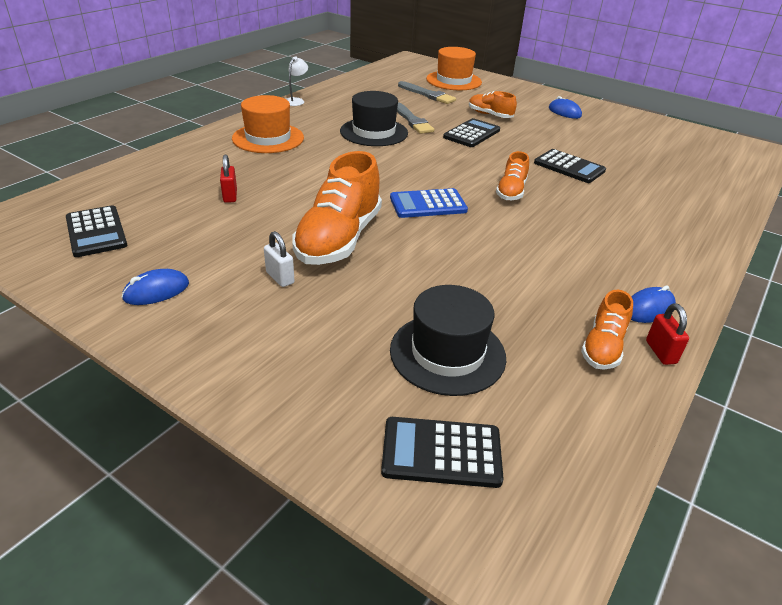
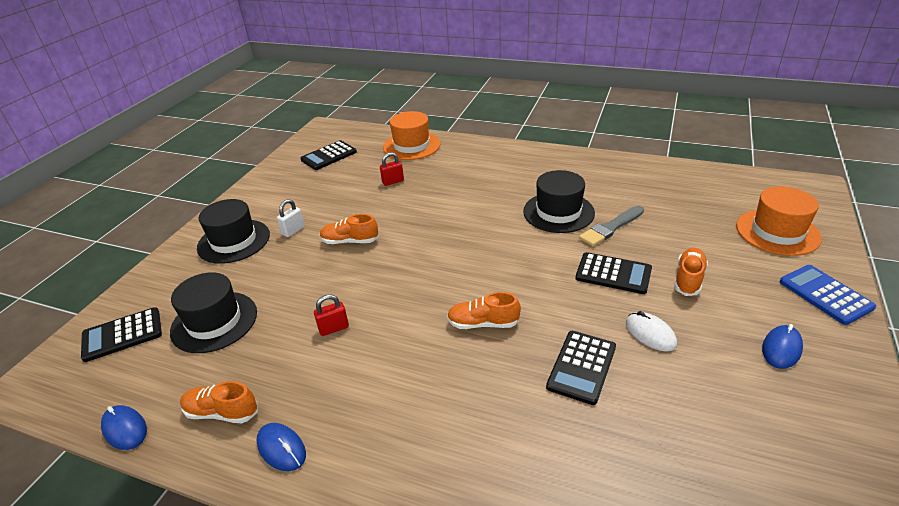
camera: 80 degrees right, 0 degrees up
blue mouse [122,269,189,305] -> blue mouse moved to [101,405,147,450]
orange hat [232,95,304,153] -> orange hat moved to [383,111,440,160]
white lamp [286,56,308,106] -> none
orange shoe [292,151,382,265] -> orange shoe [320,214,379,244], size x0.53
black calculator [381,417,504,488] -> black calculator turned 105 degrees counterclockwise [81,307,162,362]
blue calculator [390,188,468,218] -> blue calculator moved to [780,265,876,325]
grey brush [398,81,456,104] -> none
red padlock [646,303,689,365] -> red padlock moved to [314,294,349,336]
none -> black hat [197,199,270,264]
none -> white mouse [626,311,677,351]

